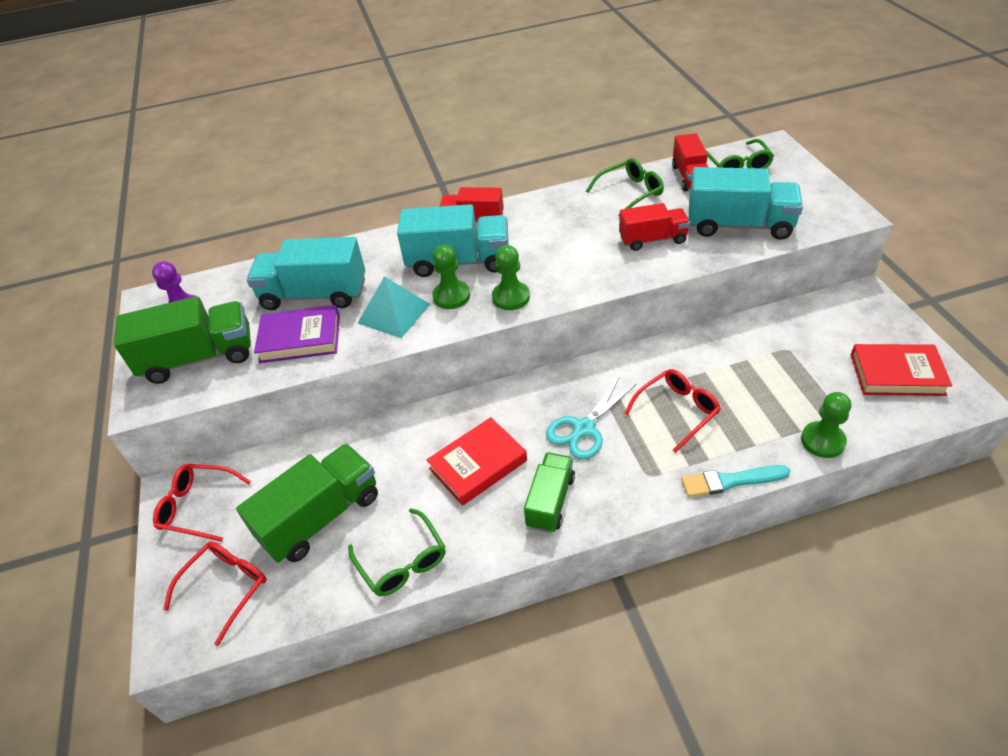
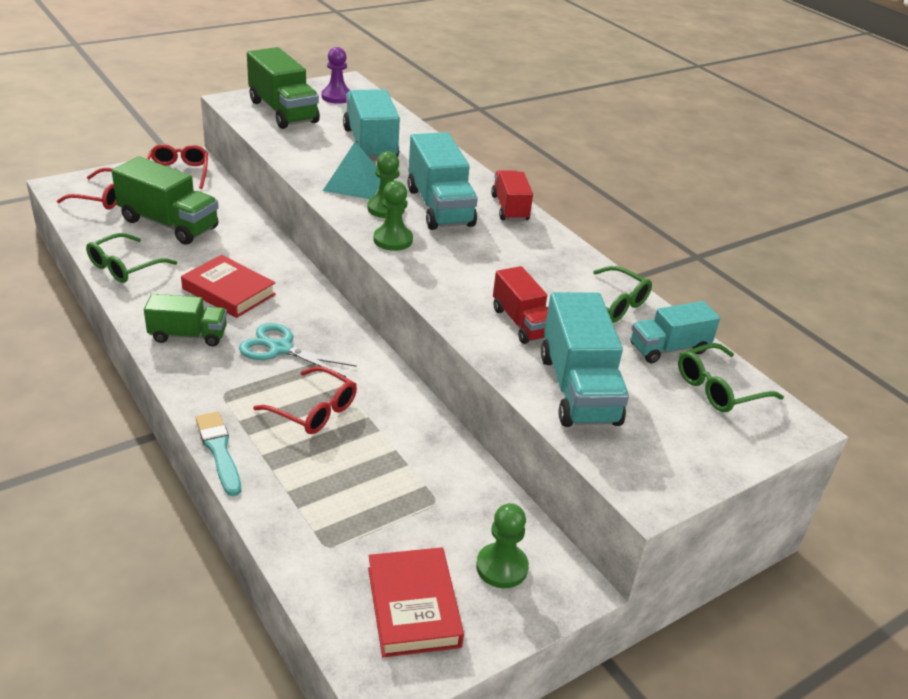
camera: 65 degrees right, 10 degrees down
purple book [254,305,340,363] -> none
red truck [672,133,708,191] -> turquoise truck [630,301,720,363]
green pawn [801,392,851,458] -> green pawn moved to [476,503,529,588]

